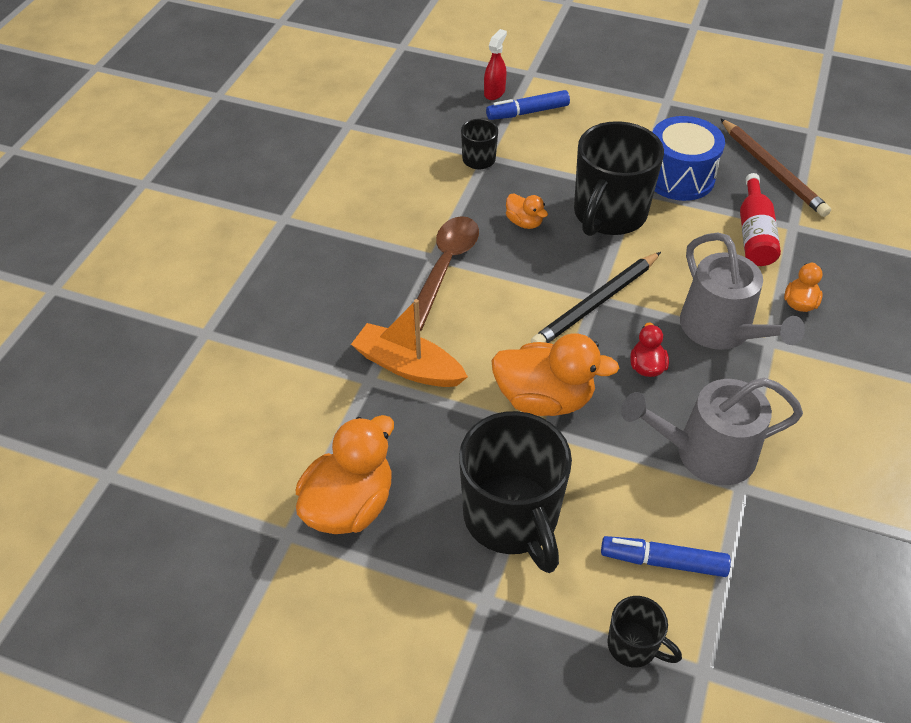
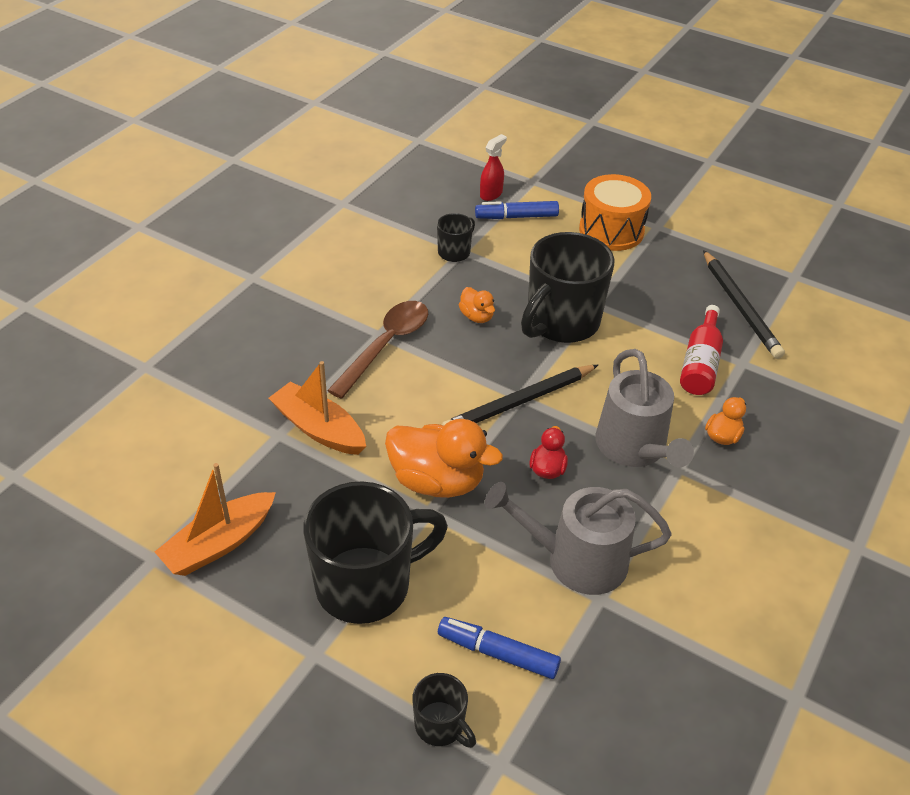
camera: 10 degrees right, 5 degrees down
orange duck [296,415,394,534] -> orange boat [155,463,276,576]
black mug [459,411,572,573] -> black mug turned 105 degrees counterclockwise [303,481,448,624]
blue drum [653,116,725,201] -> none
brown pencil [720,118,831,217] -> black pencil [703,250,785,359]
none -> orange drum [579,174,651,251]

